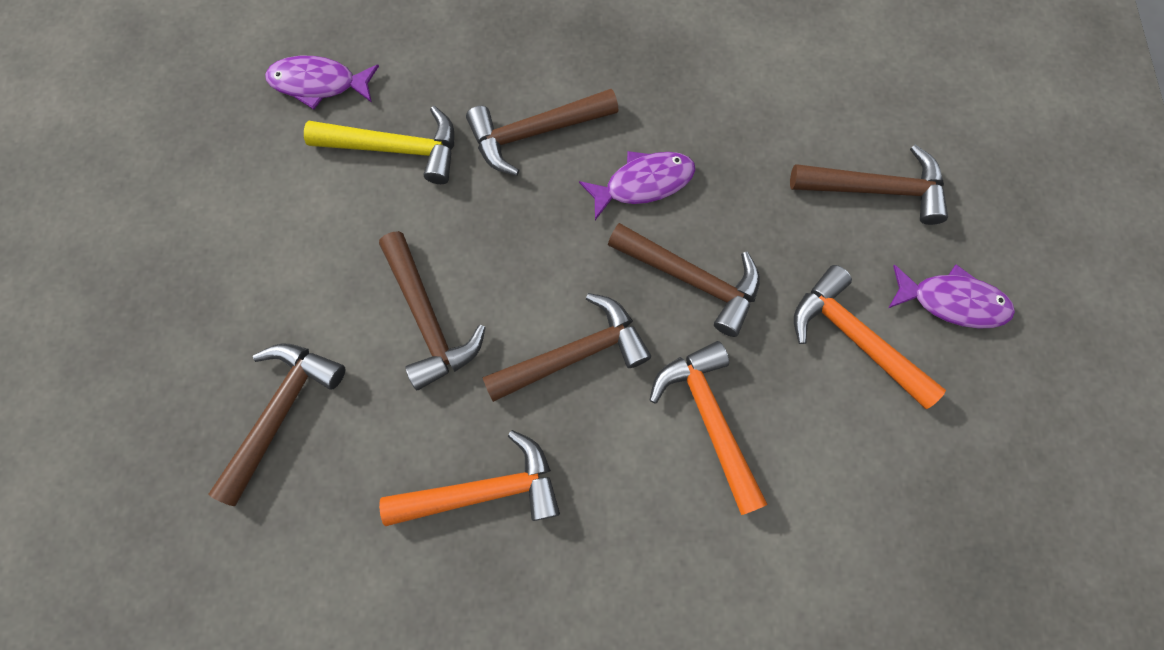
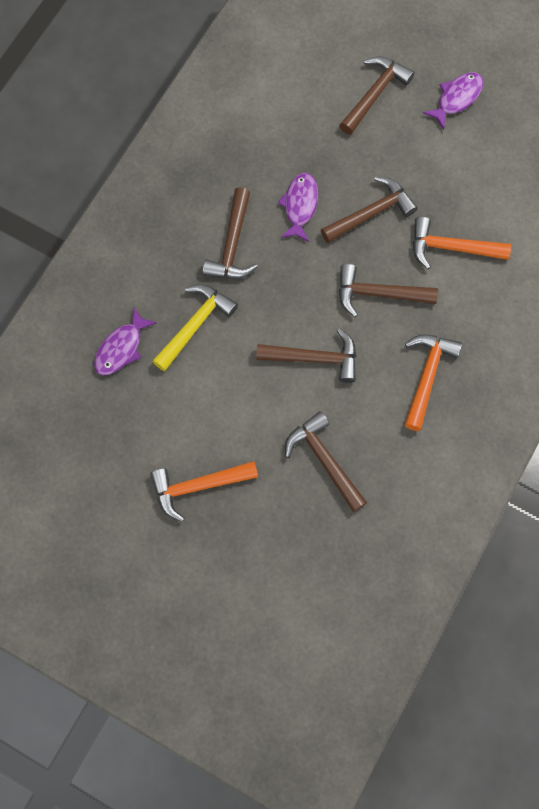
camera: 60 degrees left, 0 degrees up
brown hammer [483,293,651,402] -> brown hammer turned 90 degrees counterclockwise [339,264,438,317]
orange hammer [794,265,946,409] -> orange hammer moved to [150,461,258,522]

